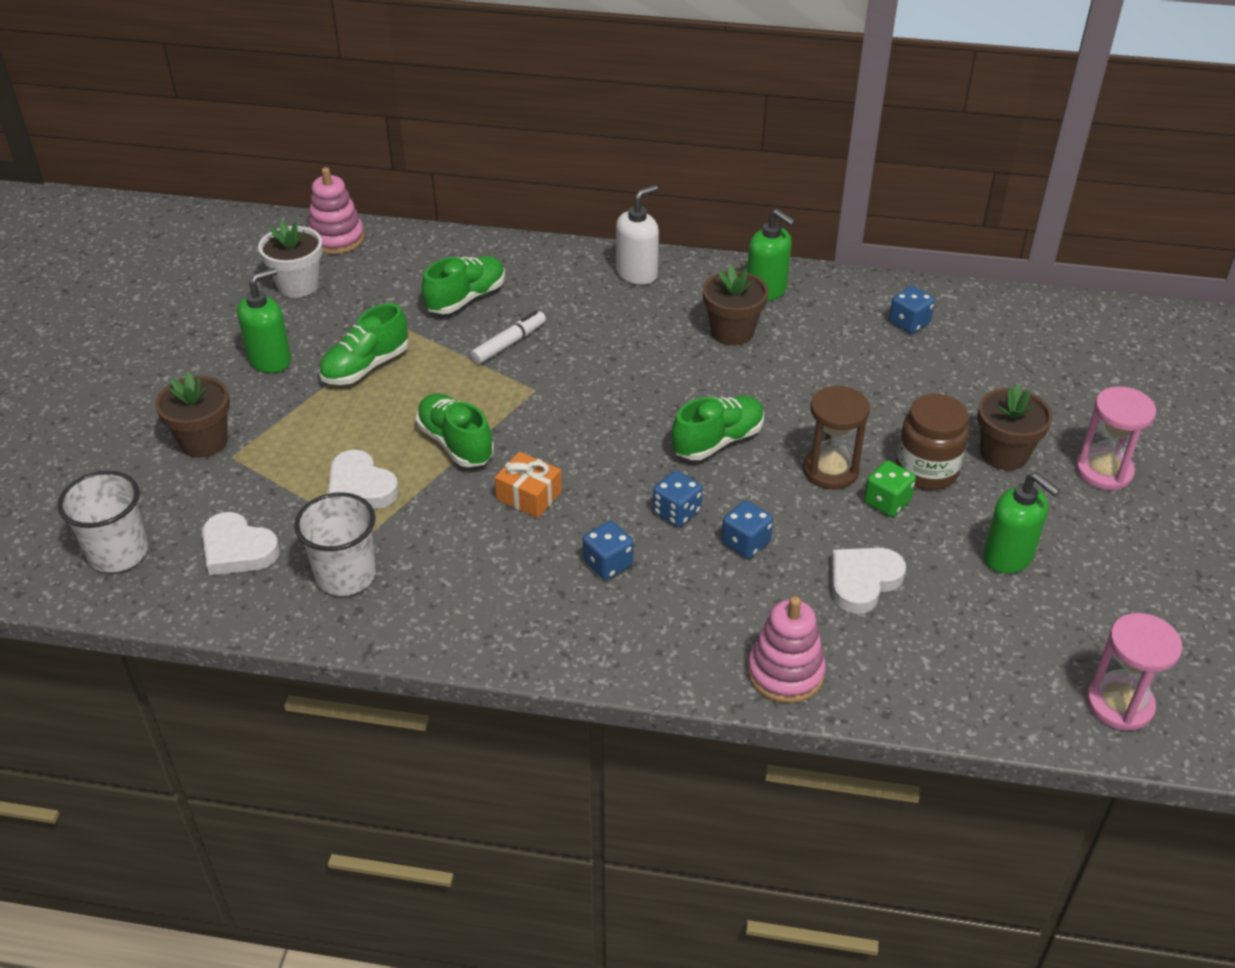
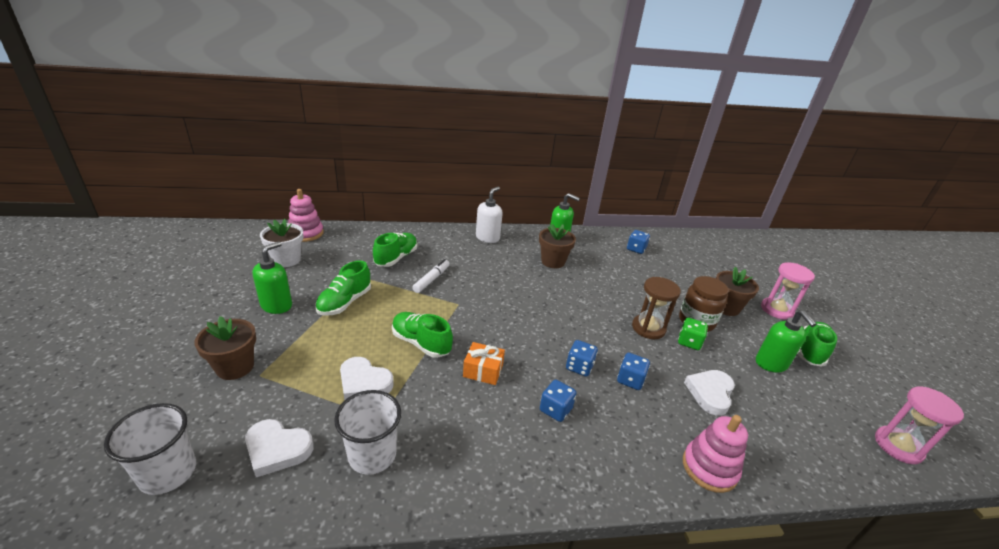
camera: 20 degrees left, 10 degrees down
green shoe [672,396,764,460] -> green shoe moved to [798,322,837,367]
green soap dispenser [983,472,1060,574] -> green soap dispenser turned 45 degrees clockwise [756,311,816,373]

